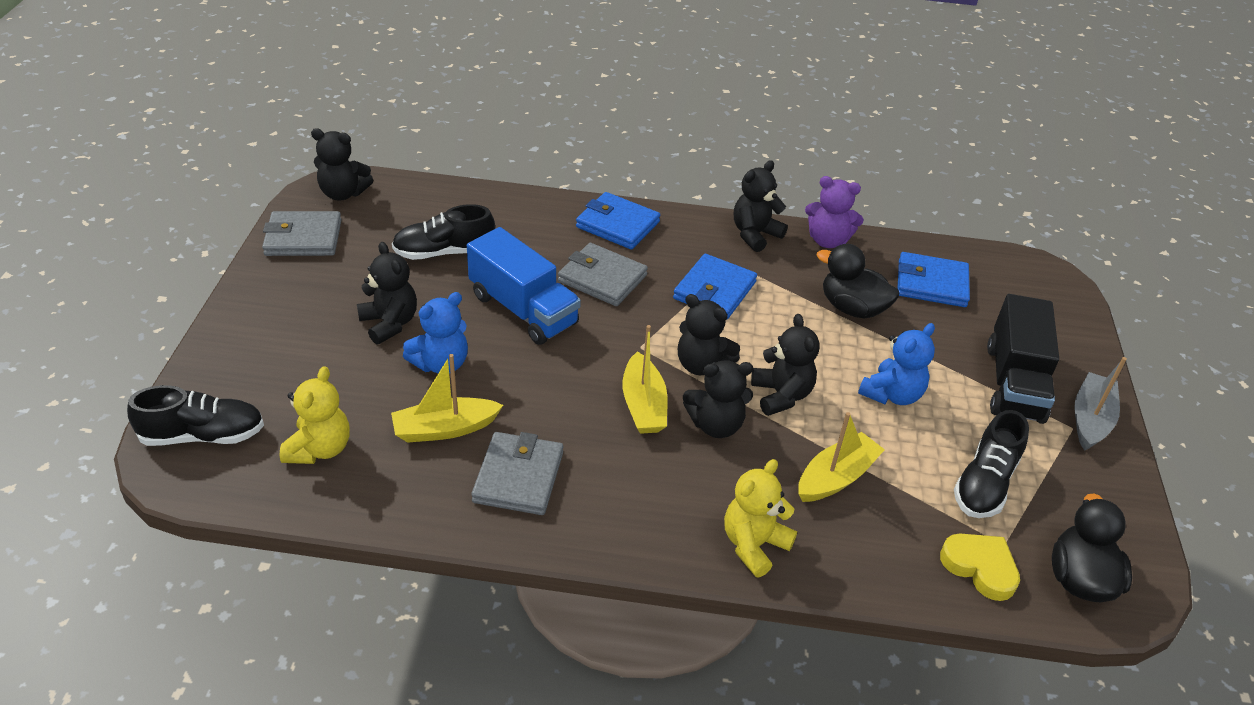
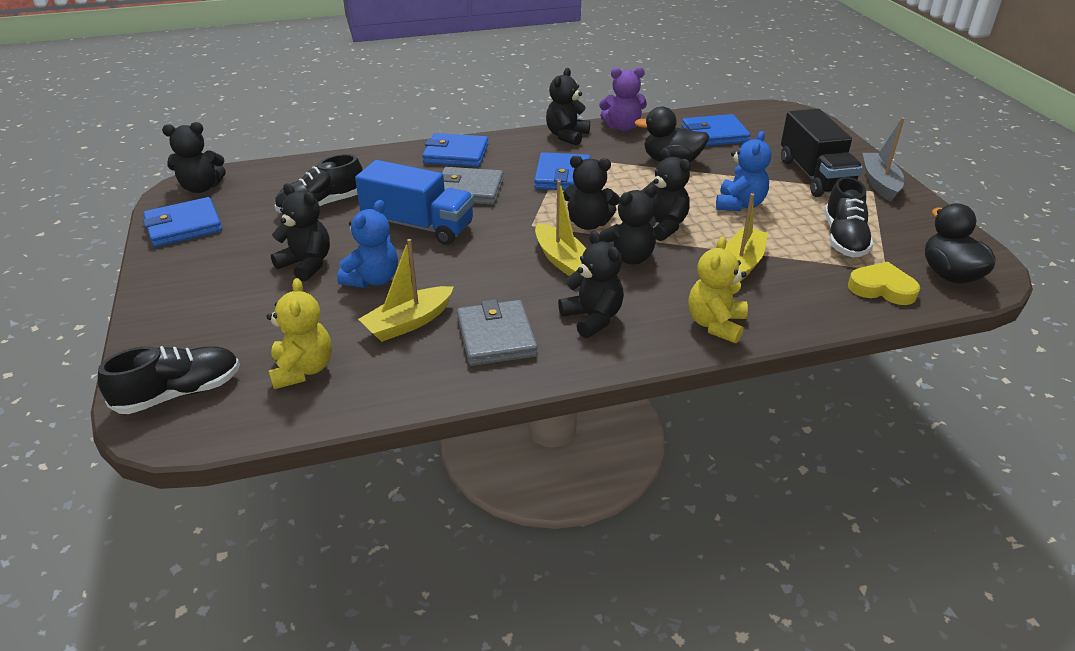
camera: 20 degrees left, 5 degrees down
grey wallet [262,211,342,256] -> blue wallet [143,197,222,247]
none -> black teddy bear [558,231,624,338]

